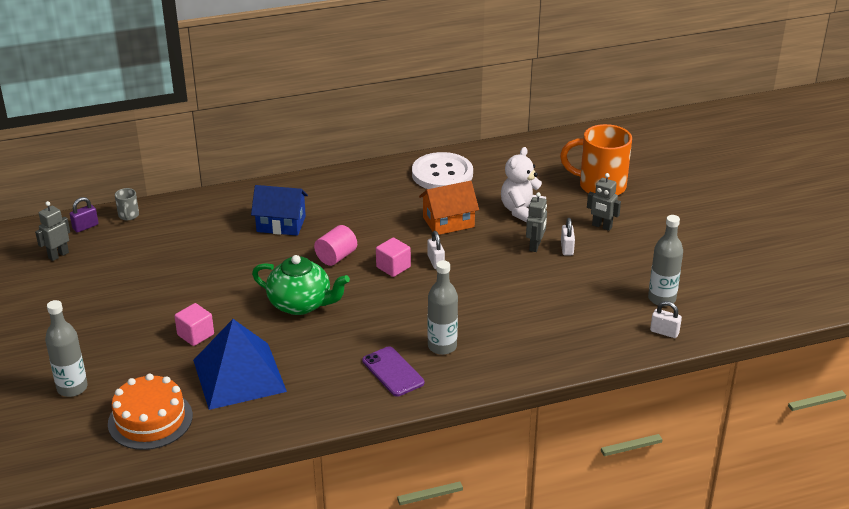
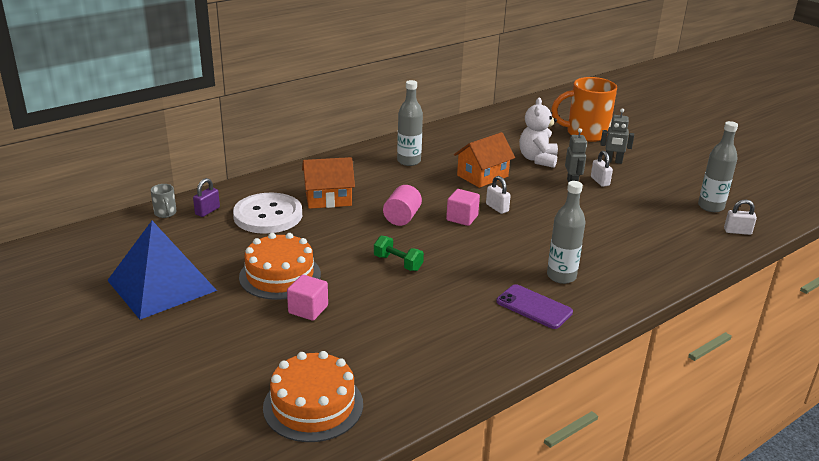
camera: 20 degrees left, 5 degrees down
grey robot [35,201,70,261] -> none
grey bottle [45,300,88,397] -> grey bottle moved to [397,80,423,166]
purple padlock [70,197,99,233] -> purple padlock moved to [193,178,220,217]
blue pyramid [193,319,287,410] -> blue pyramid moved to [107,221,217,320]
blue house [251,185,308,236] -> orange house [302,157,355,209]
green teapot [252,255,350,315] -> green dumbbell [374,236,424,271]
white button [412,152,473,189] -> white button moved to [233,193,302,234]
none -> orange cake [239,233,321,300]

